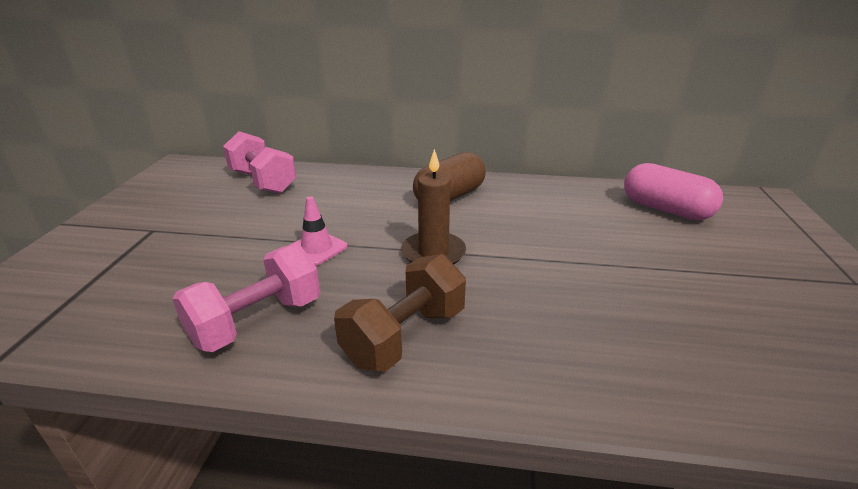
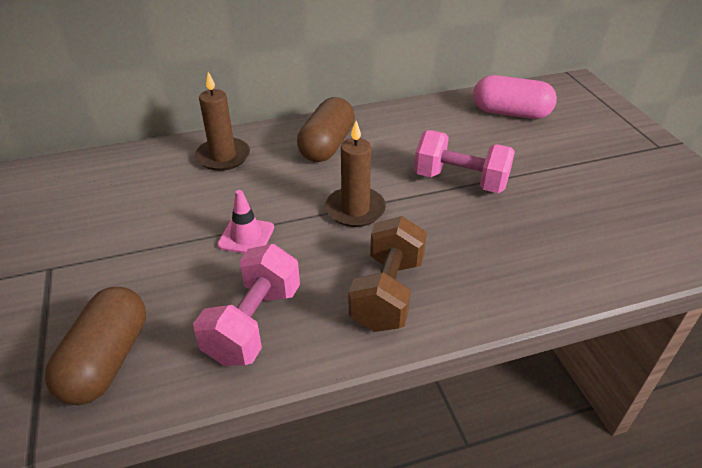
camera: 25 degrees left, 10 degrees up
pink dumbbell [223,131,296,194] -> pink dumbbell moved to [414,130,515,193]
none -> brown capsule [45,287,146,405]
none -> brown candle [195,72,250,171]

